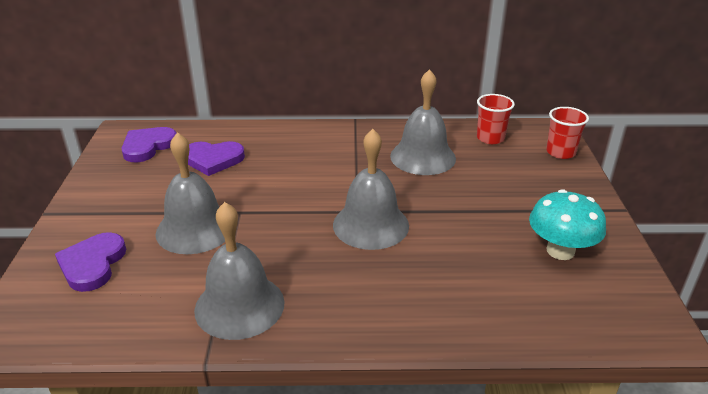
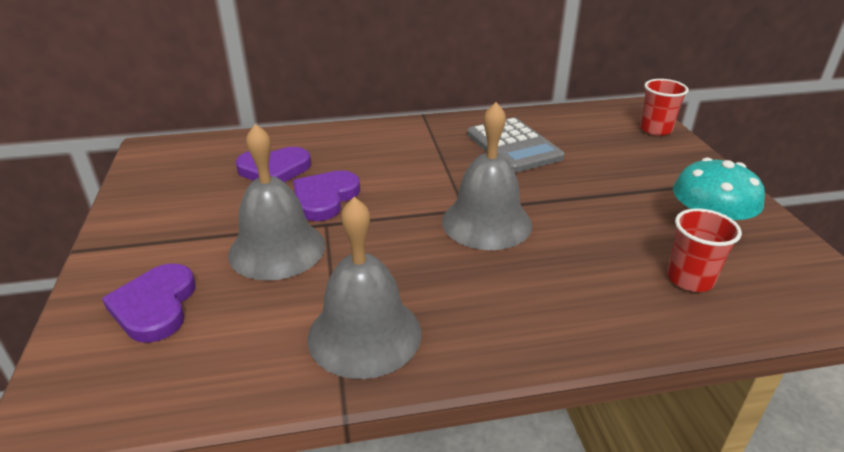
camera: 10 degrees left, 0 degrees up
purple heart [122,127,176,162] -> purple heart moved to [293,170,360,221]
grey bell [390,69,456,175] -> grey calculator [467,117,565,173]
red cup [477,94,515,144] -> red cup moved to [667,208,742,292]

